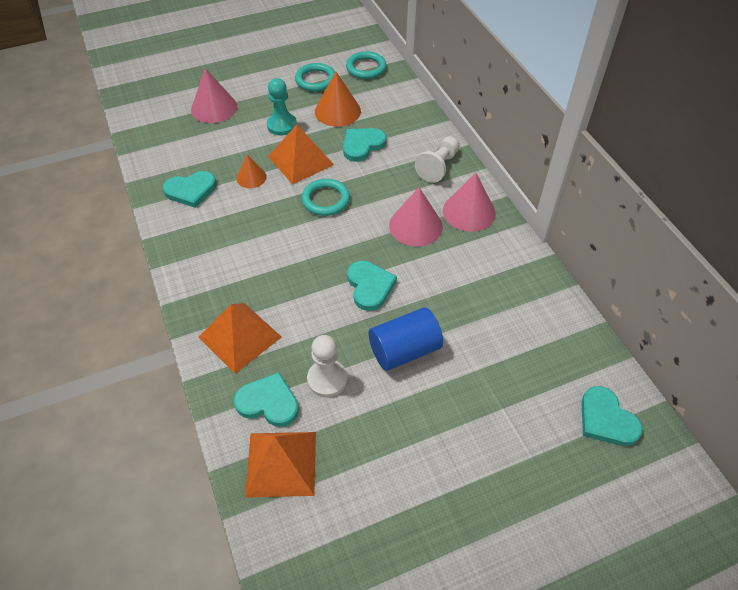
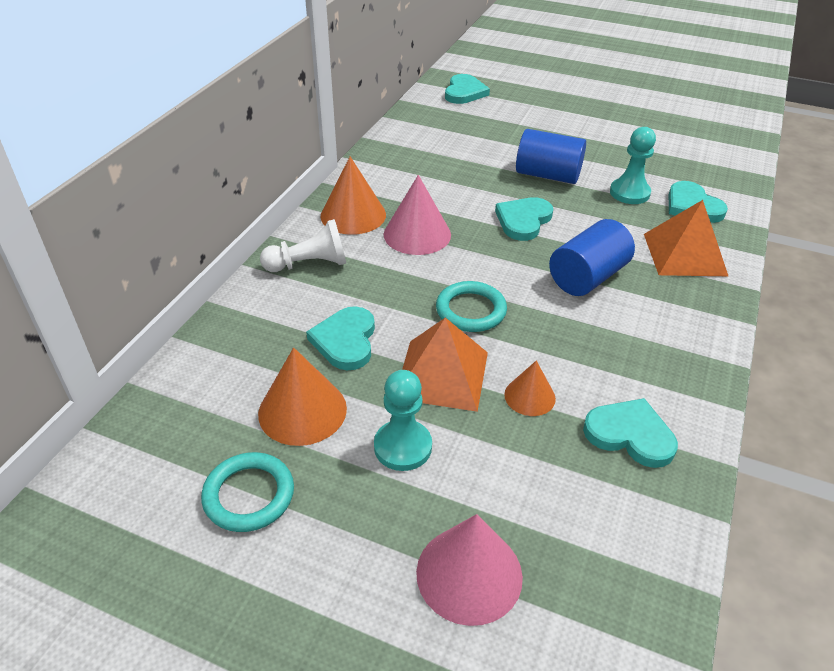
camera: 135 degrees left, 10 degrees down
orange pyramid [245,432,316,498] -> none
white pawn [307,335,347,397] -> turquoise pawn [610,127,656,204]
turquoise heart [343,128,386,162] -> turquoise heart turned 90 degrees clockwise [306,306,375,370]
turquoise ring [346,51,387,79] -> none
pink cone [443,173,496,232] -> orange cone [320,157,386,235]
none -> blue cylinder [549,219,635,296]

